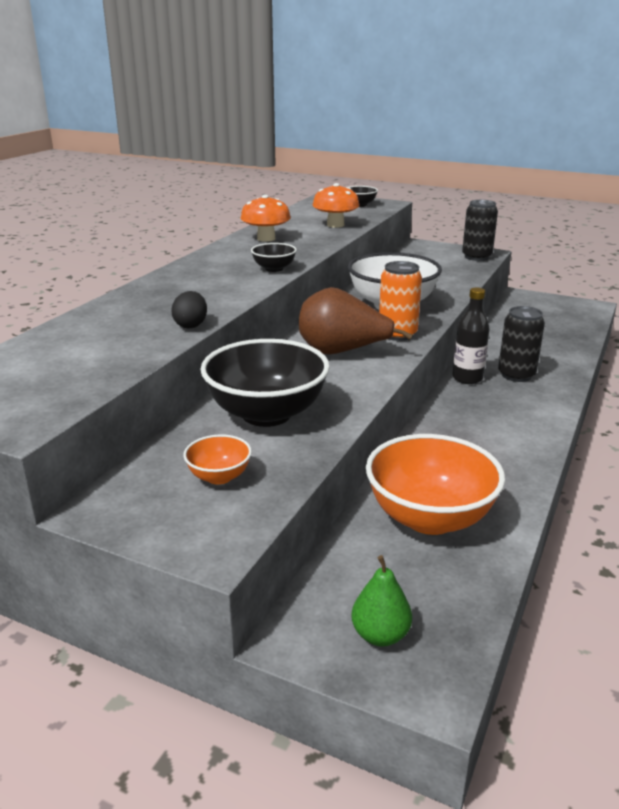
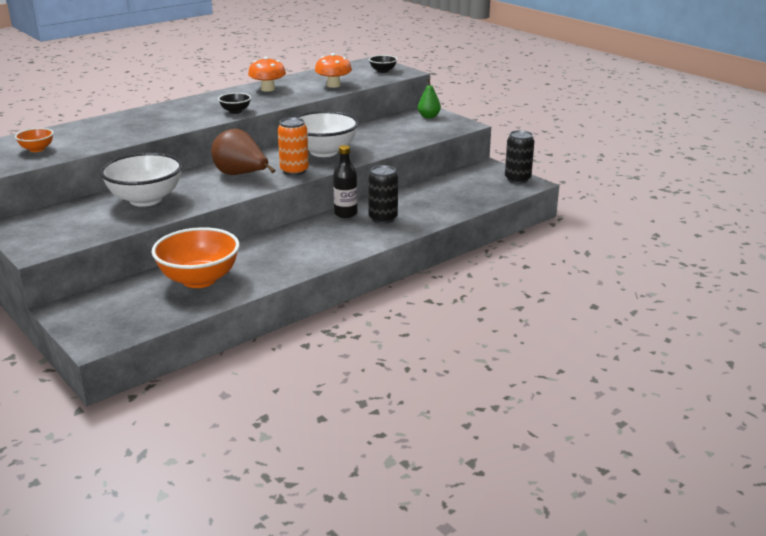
camera: 25 degrees right, 0 degrees up
black egg [172,291,207,328] -> none
orange bowl [183,434,252,485] -> orange bowl moved to [15,128,54,152]
black bowl [200,339,330,427] -> white bowl [100,153,182,207]
green pear [351,555,412,647] -> green pear moved to [418,79,441,119]
black can [462,200,498,261] -> black can moved to [505,130,534,184]

